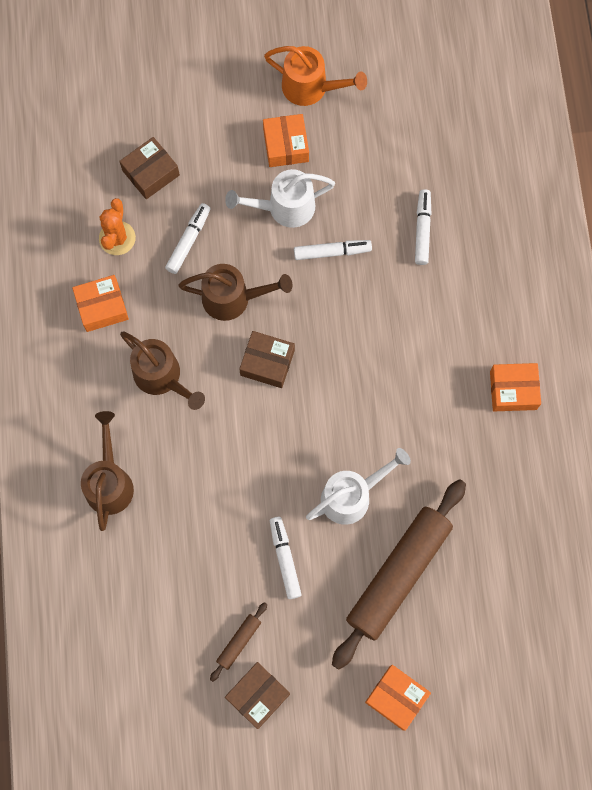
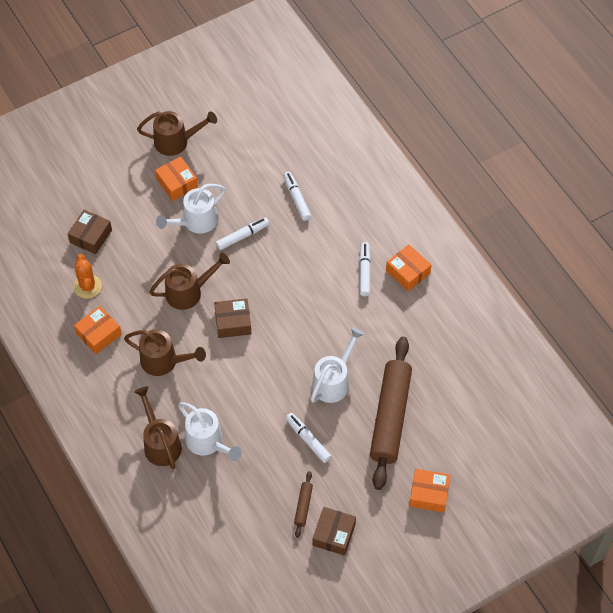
camera: 25 degrees left, 15 degrees down
white marker [165,203,211,274] -> white marker moved to [359,242,371,296]
orange watering can [264,46,367,106] -> brown watering can [137,111,217,156]
orange box [490,363,541,411] -> orange box turned 75 degrees clockwise [386,244,432,291]
none -> white watering can [178,402,242,461]

